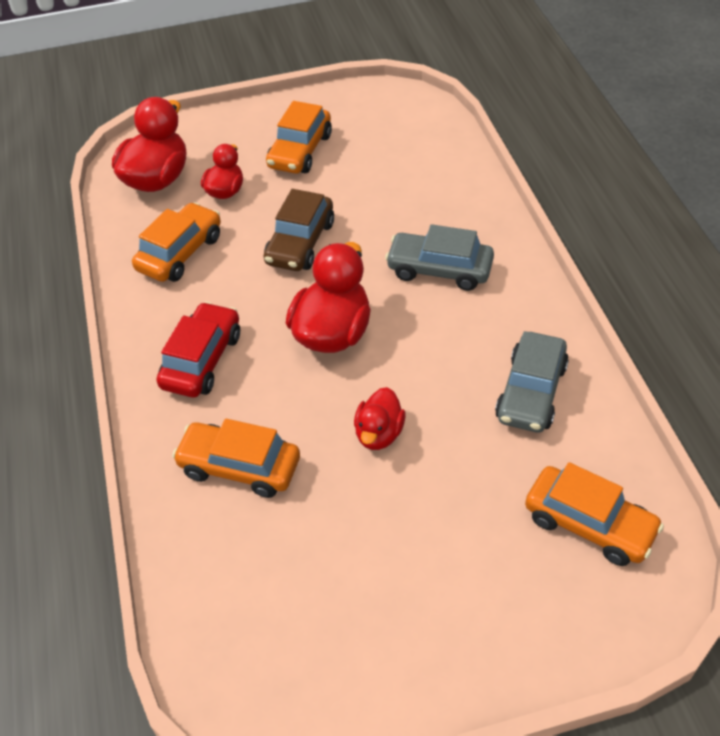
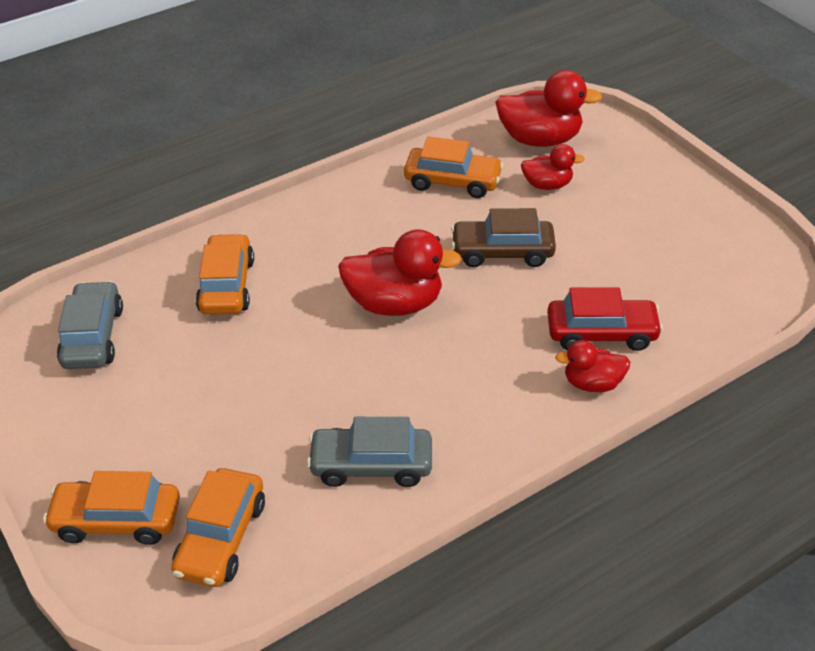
camera: 70 degrees right, 5 degrees down
red car [156,302,240,397] -> red car moved to [547,287,663,351]
orange car [266,101,332,174] -> orange car moved to [43,471,180,545]
red duck [354,387,406,450] -> red duck moved to [555,340,630,392]
grey car [385,224,494,291] -> grey car moved to [57,281,123,369]

